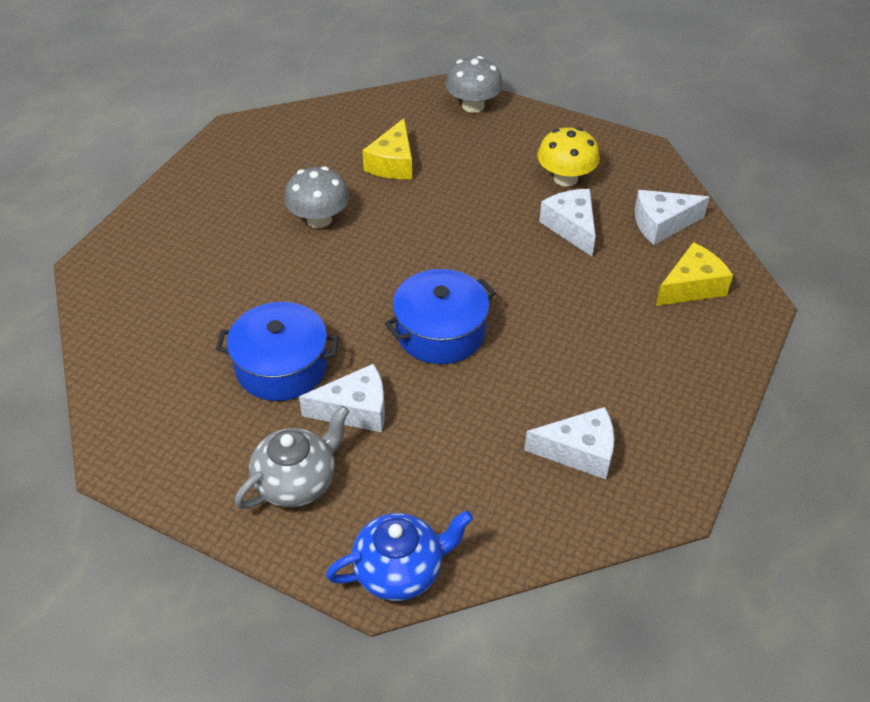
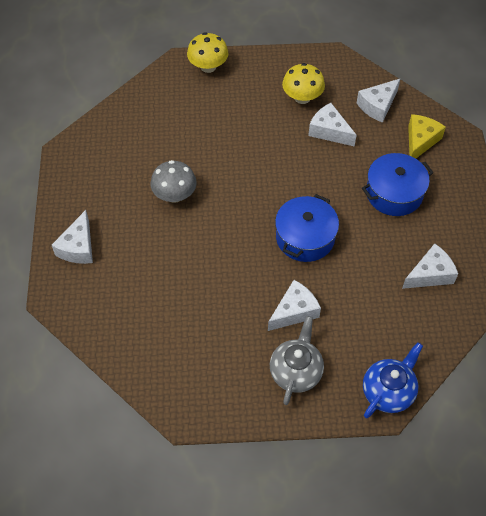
camera: 30 degrees left, 10 degrees up
blue pot [216,302,339,401] -> blue pot moved to [362,153,434,216]
yellow cheese [362,118,412,179] -> none
grey mushroom [445,56,503,113] -> yellow mushroom [187,32,229,73]
none -> white cheese [52,210,93,264]

